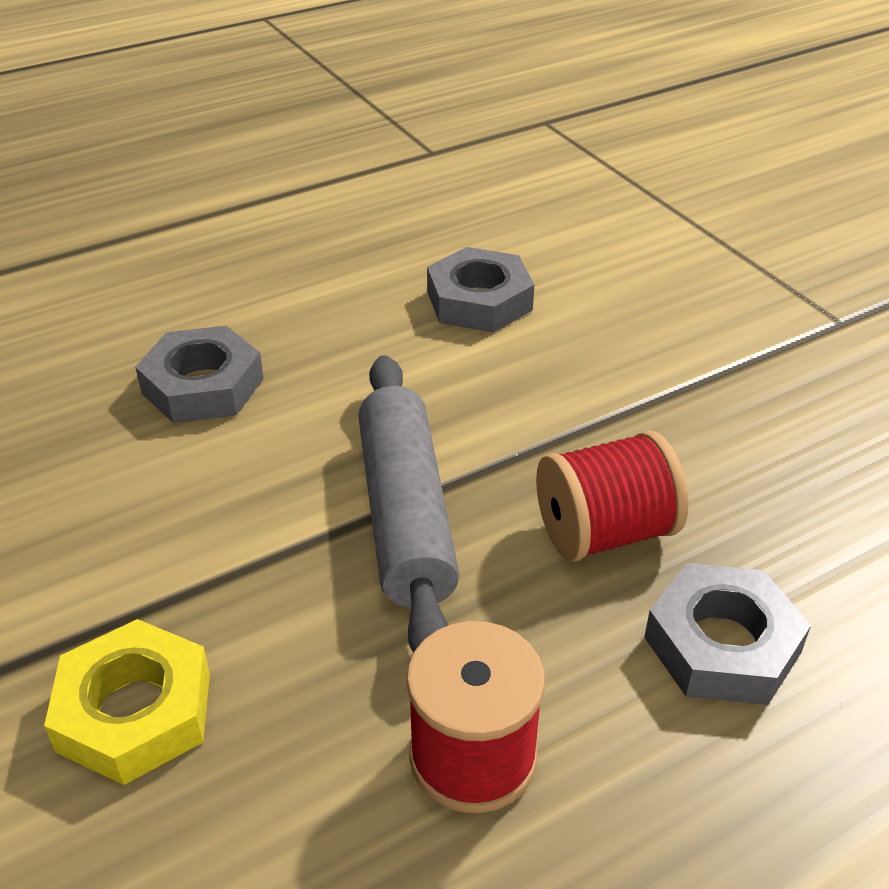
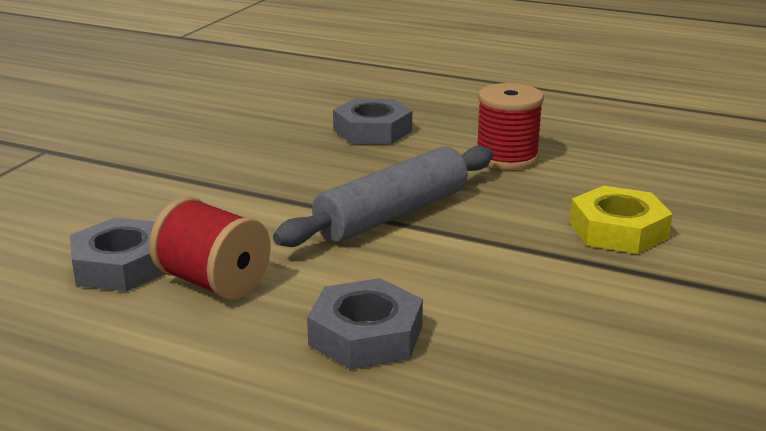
camera: 125 degrees left, 15 degrees down
red spool [536,430,688,561] -> red spool moved to [149,197,271,300]

